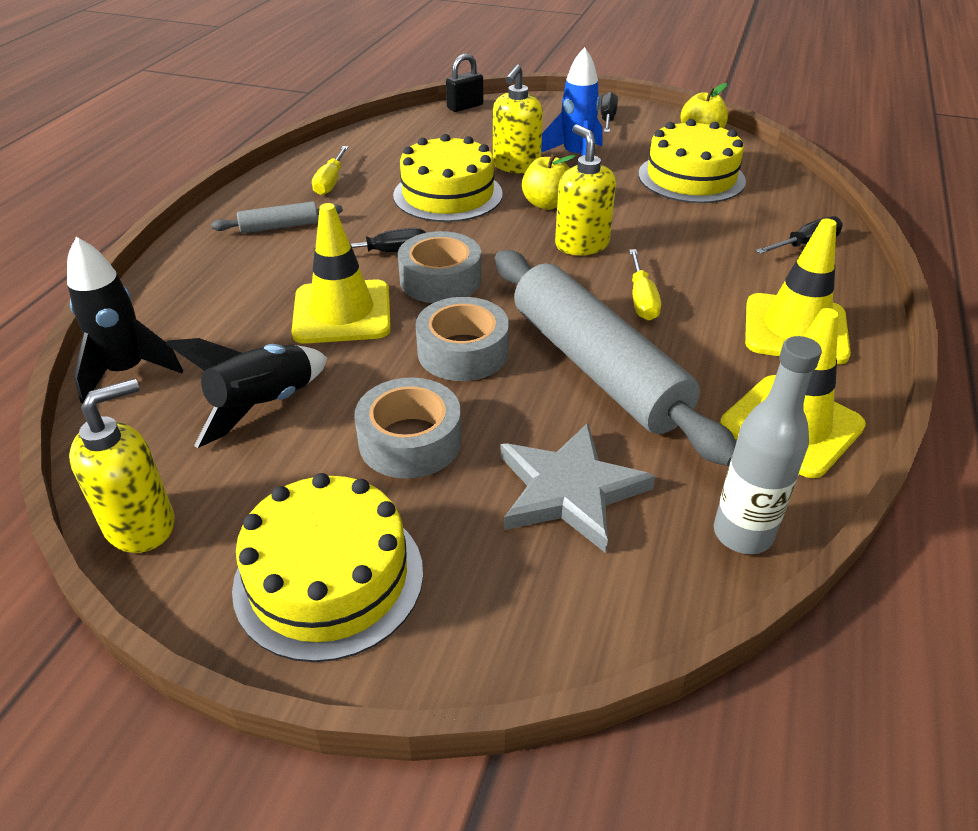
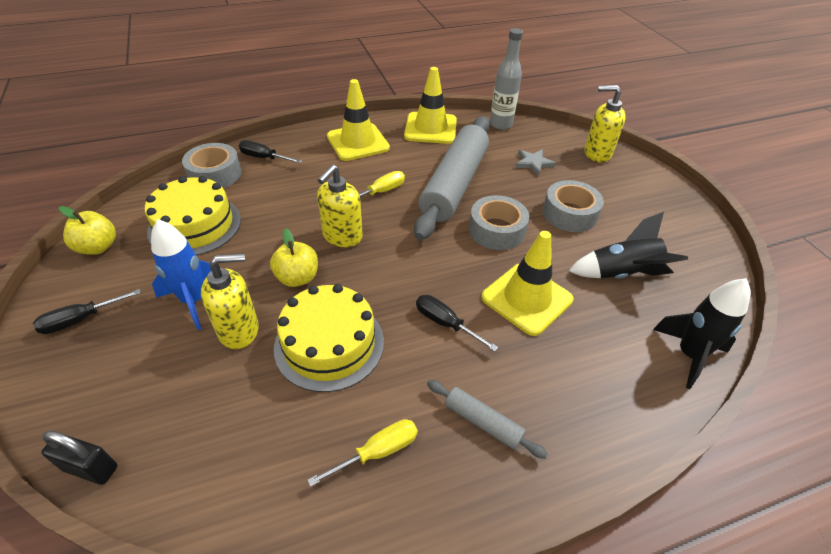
camera: 130 degrees left, 5 degrees up
yellow soap dispenser [69,378,174,553] -> yellow soap dispenser moved to [584,85,626,162]
yellow cake [232,473,423,662] -> none
grey tape [398,231,481,303] -> grey tape moved to [182,143,241,188]
grey star [501,423,655,553] -> grey star [515,149,556,176], size x0.57

